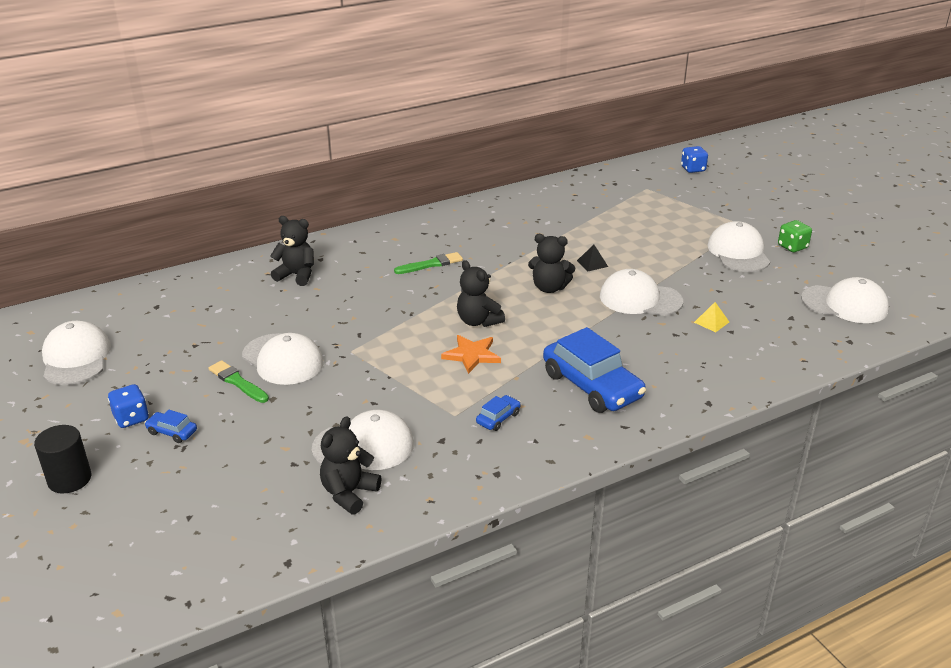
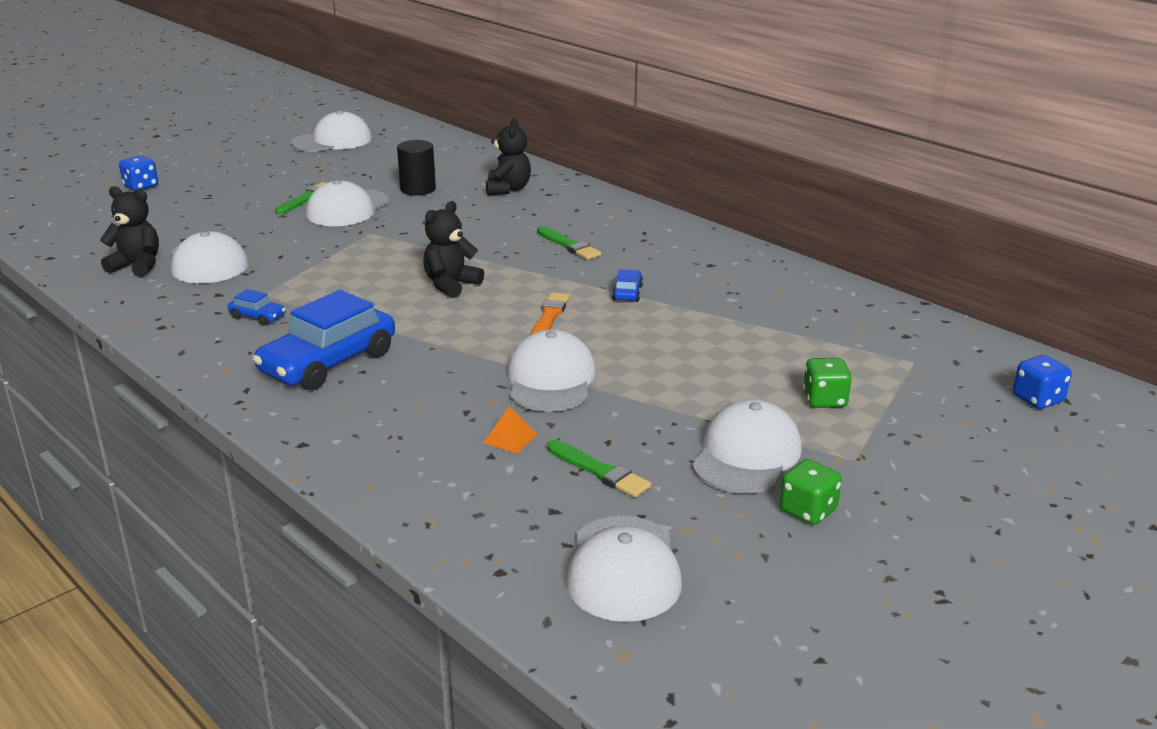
camera: 75 degrees right, 5 degrees down
black cylinder [34,425,91,494] -> black cylinder moved to [397,140,436,195]
blue dice [108,384,149,428] -> blue dice moved to [119,155,158,191]
blue car [145,410,197,443] -> blue car moved to [612,269,643,302]
orange star [441,335,501,374] -> none
black teddy bear [528,234,575,293] -> orange brush [530,292,570,335]
black pyramid [577,245,608,271] -> none
yellow pyramid [694,302,729,332] -> orange pyramid [483,406,538,454]
white cap [707,221,770,272] -> white cap turned 45 degrees counterclockwise [692,399,802,494]
none -> green brush [547,440,651,498]
none -> green dice [803,358,852,408]

